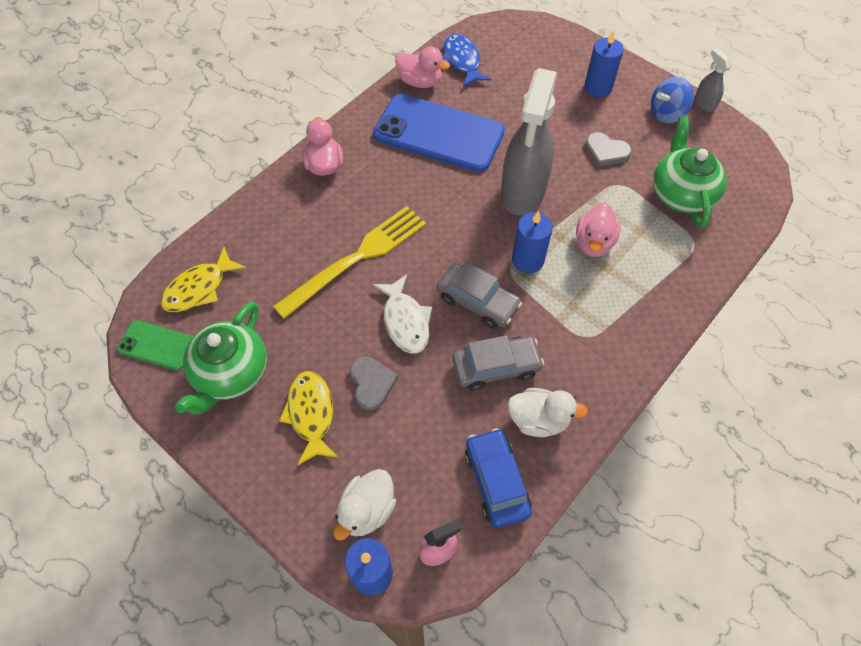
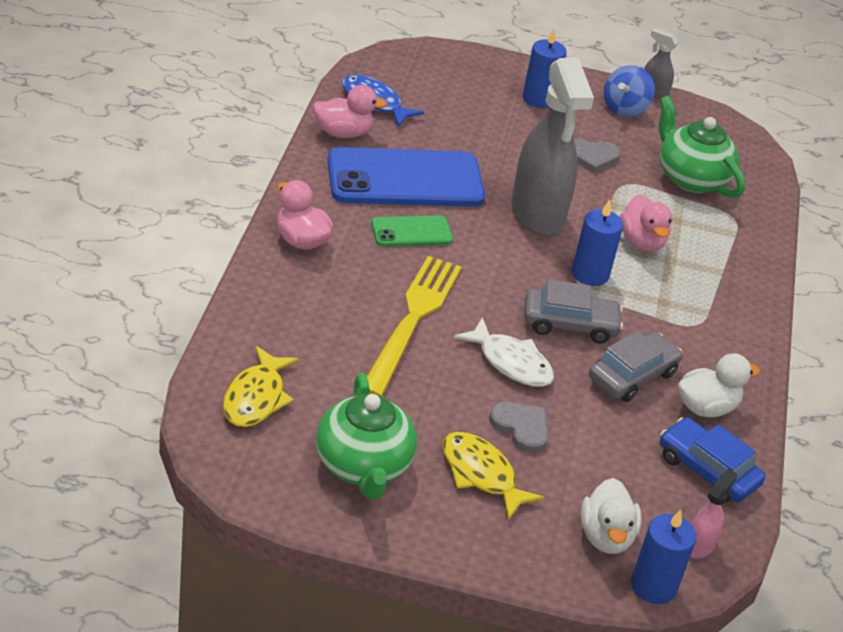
camera: 35 degrees left, 20 degrees down
green phone [117,320,193,370] -> green phone moved to [371,215,453,247]

